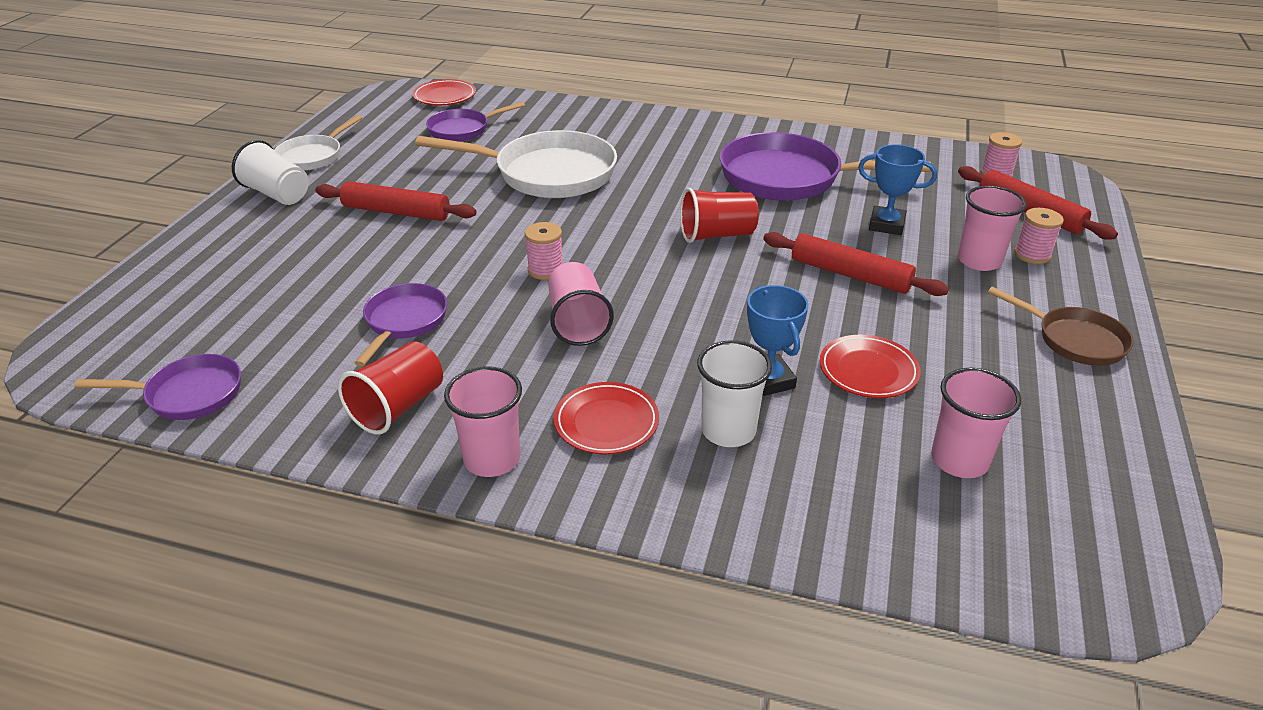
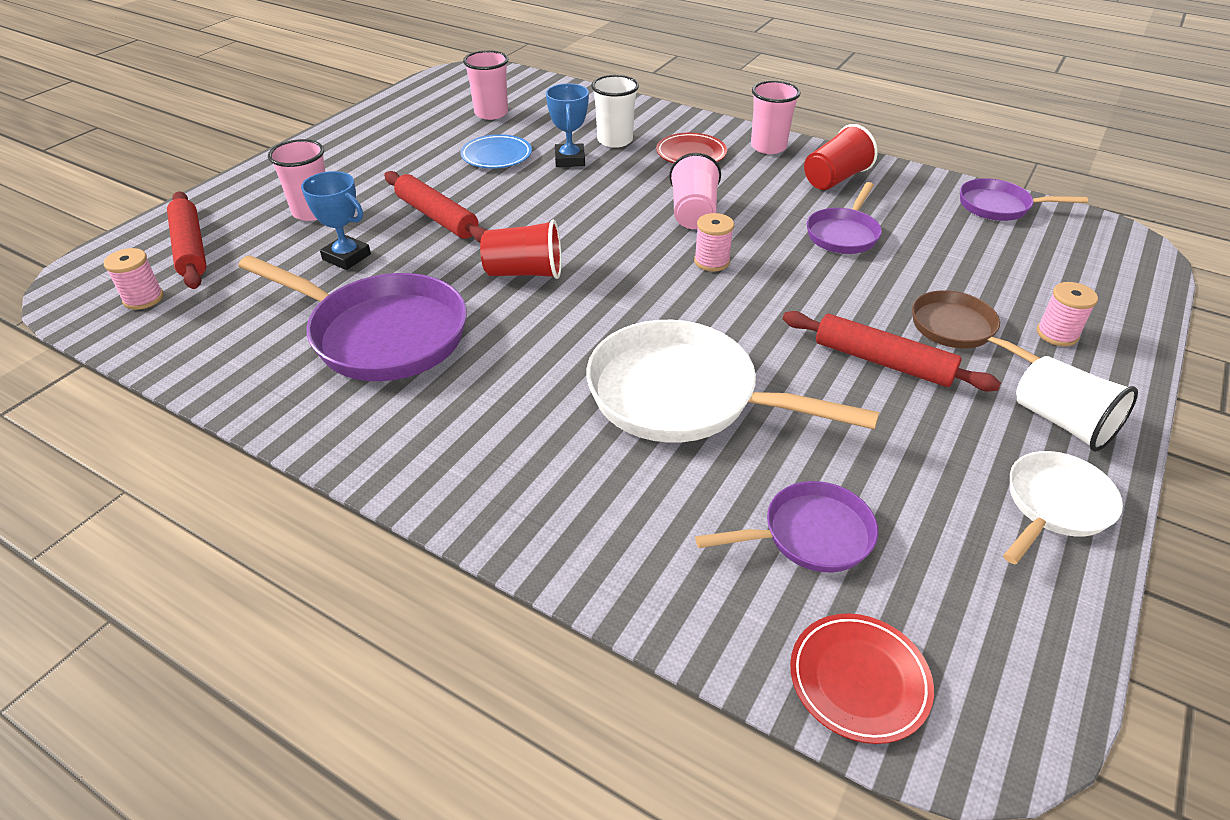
camera: 165 degrees left, 5 degrees up
red plate [820,335,921,398] -> blue plate [461,134,532,168]
brown pan [988,287,1134,366] -> brown pan moved to [912,290,1040,363]
pink spool [1014,208,1064,264] -> pink spool moved to [1037,282,1098,346]

